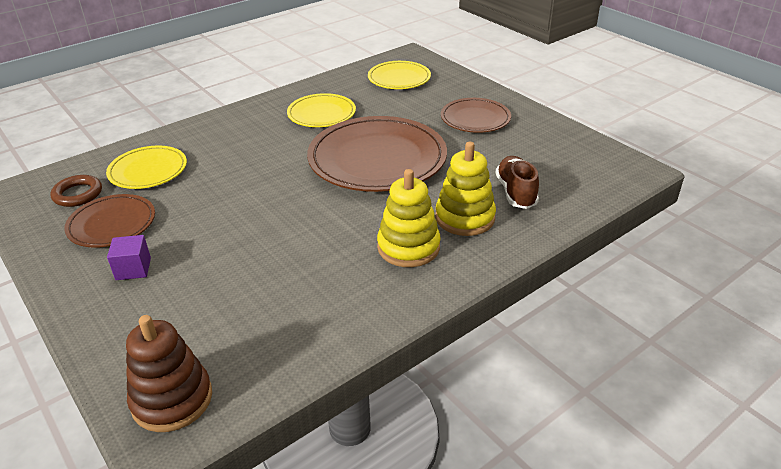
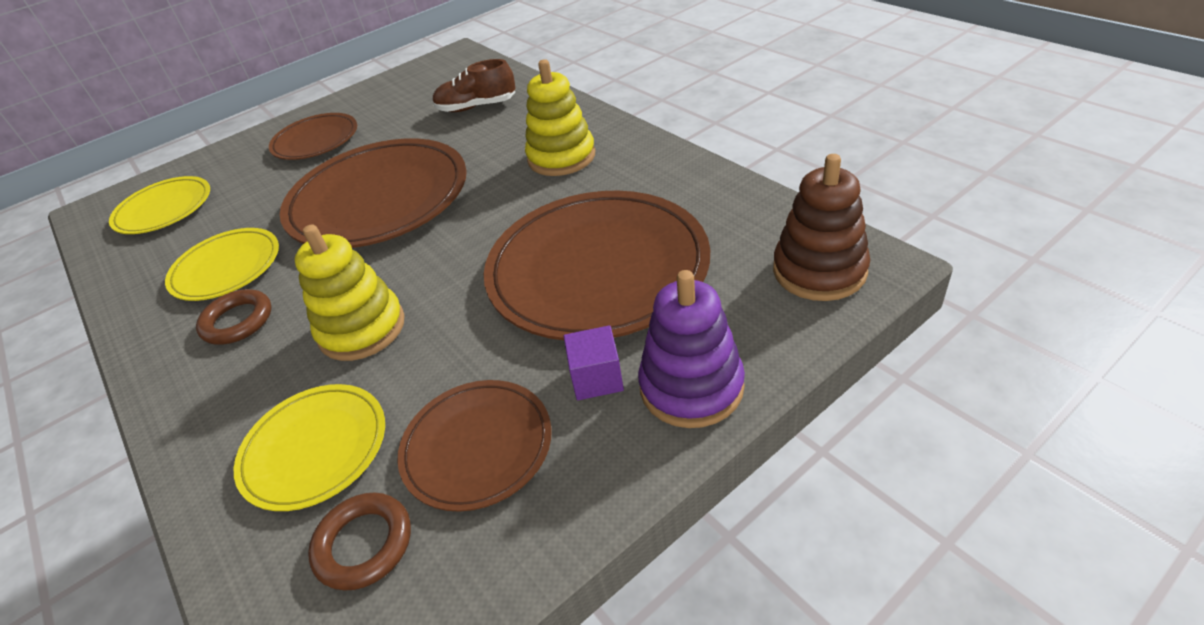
camera: 85 degrees left, 5 degrees up
yellow stacking toy [435,142,496,236] -> yellow stacking toy moved to [295,225,405,361]
none -> brown ring [196,289,272,345]
none -> brown plate [484,191,710,340]
none -> purple stacking toy [638,270,745,428]

